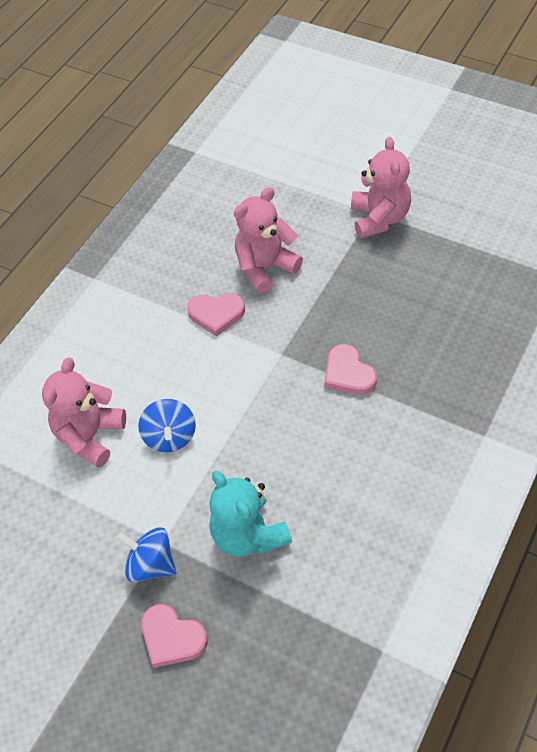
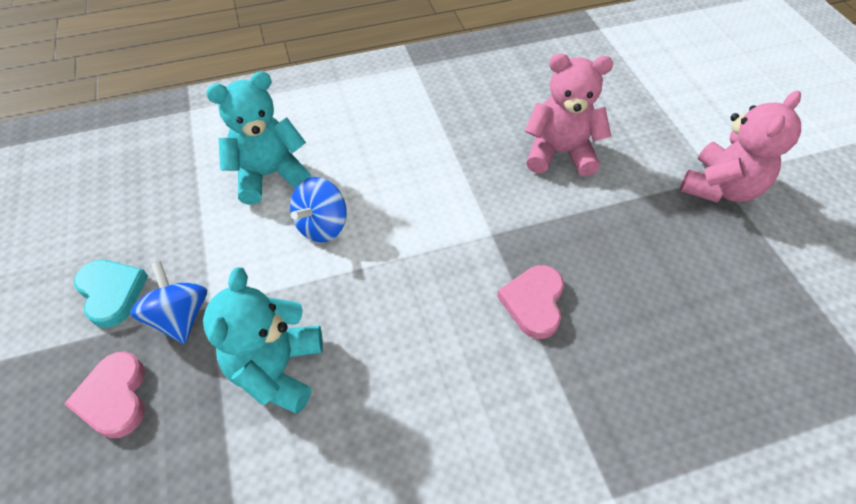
camera: 40 degrees right, 0 degrees up
pink teddy bear [42,357,126,468] -> turquoise teddy bear [206,71,311,205]
pink heart [187,293,245,337] -> none
none -> turquoise heart [74,260,148,328]

